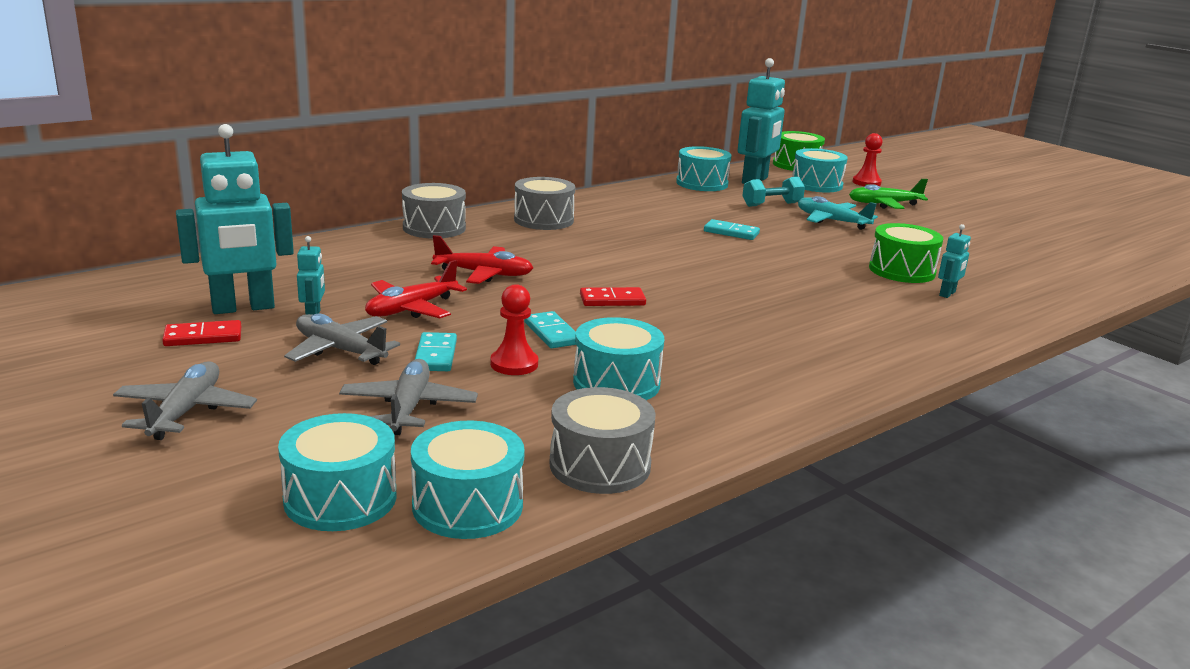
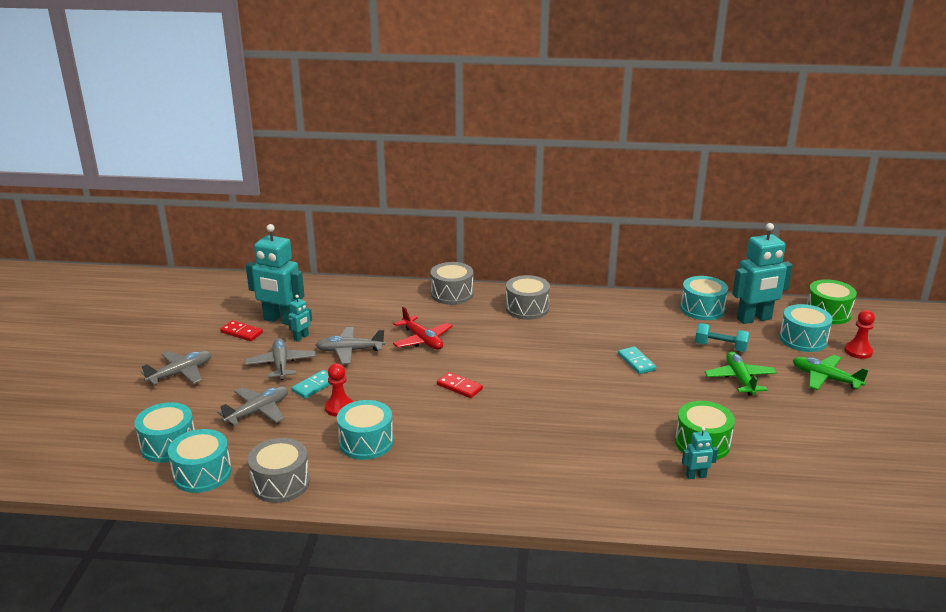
camera: 45 degrees right, 5 degrees up
red plane [365,260,467,318] -> grey plane [316,327,385,364]
turquoise domino [524,311,576,348] -> none
turquoise plane [798,196,878,230] -> green plane [705,351,777,396]

